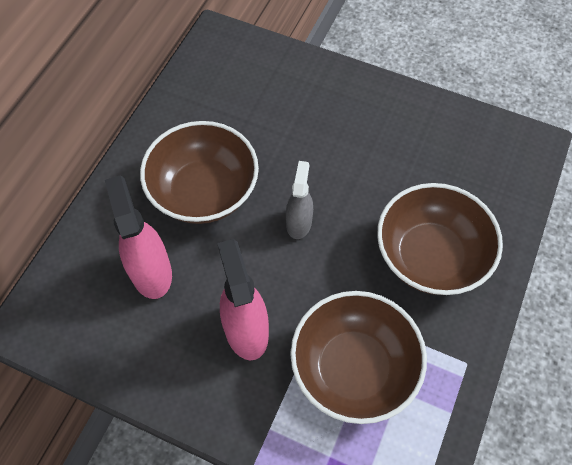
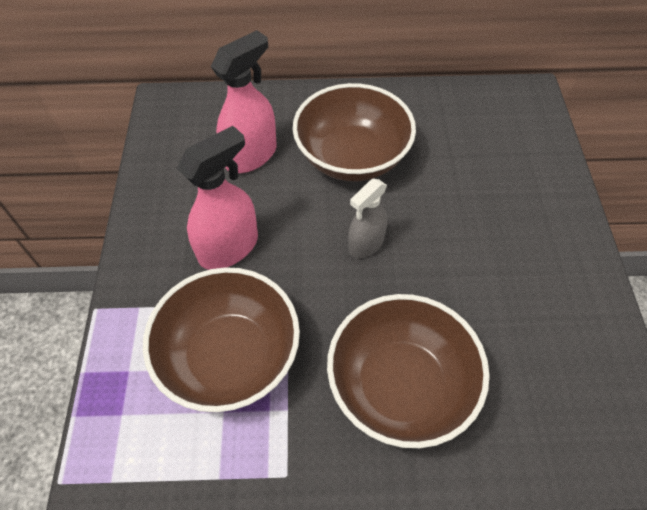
camera: 65 degrees right, 5 degrees down
grey spray bottle [286,161,313,239] -> grey spray bottle turned 150 degrees clockwise [348,179,387,258]

